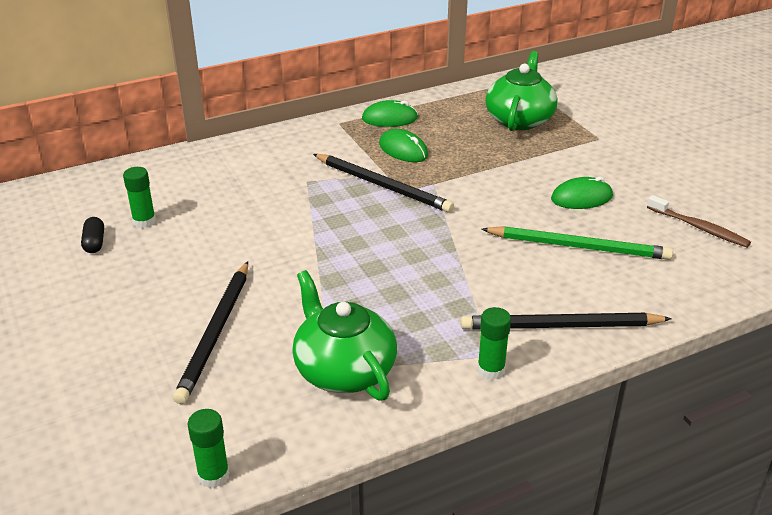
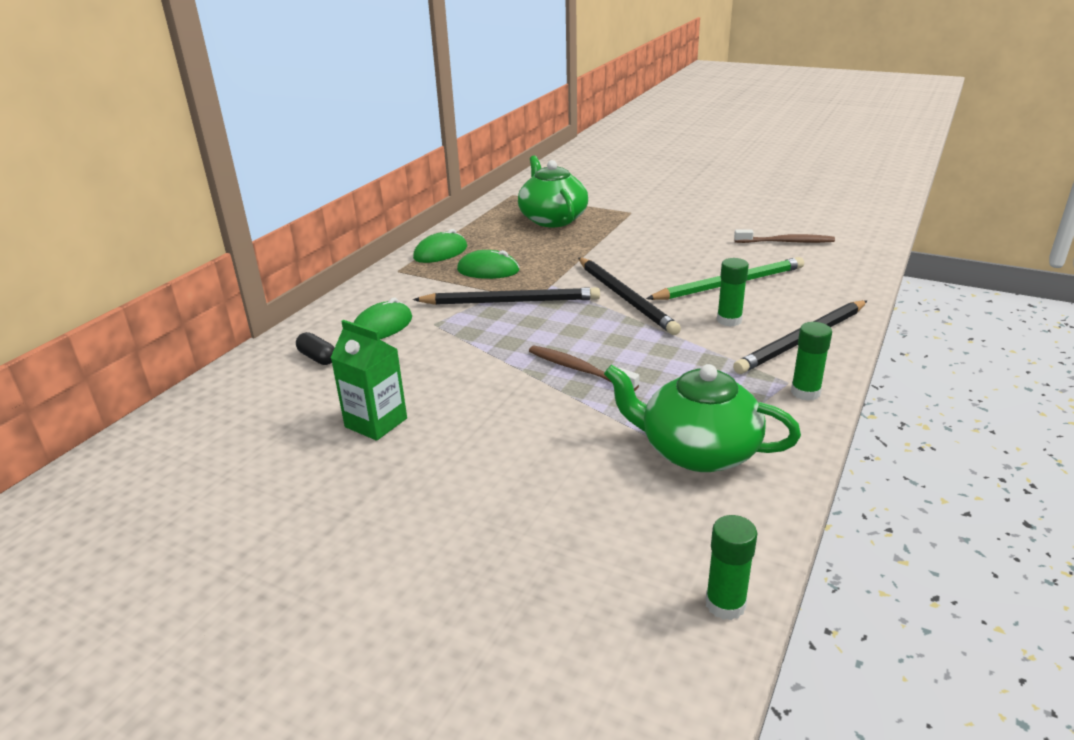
camera: 35 degrees left, 5 degrees down
black capsule [81,217,104,253] -> black capsule moved to [296,332,335,365]
green glue stick [123,167,156,228] -> green glue stick moved to [717,258,749,327]
black pencil [173,261,248,404] -> black pencil moved to [578,257,681,335]
green mouse [551,177,613,209] -> green mouse moved to [353,298,412,339]
none -> green carton [331,320,407,441]
none -> brown toothbrush [529,346,639,391]

